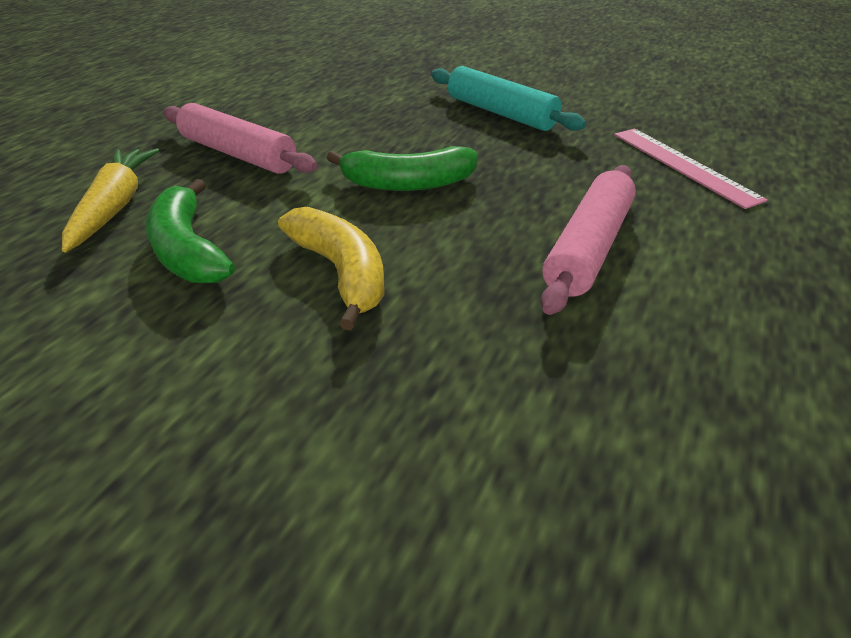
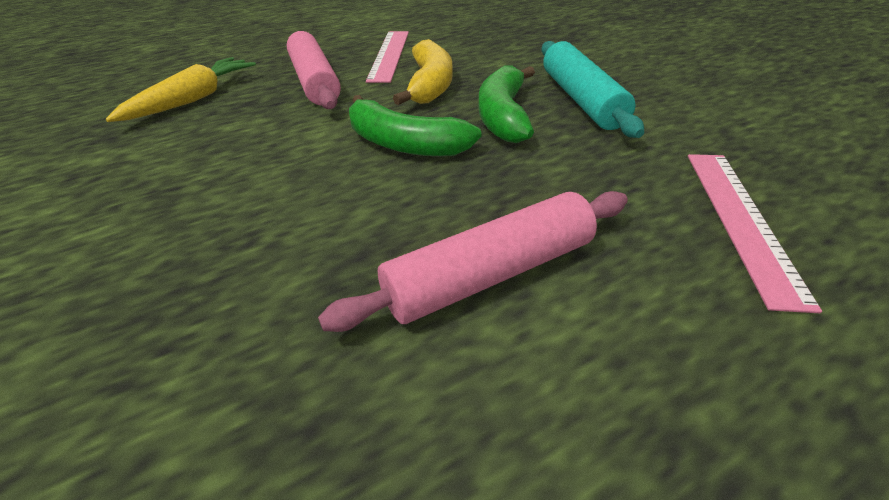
camera: 35 degrees right, 0 degrees up
green banana [145,179,235,283] -> green banana moved to [479,65,535,143]
yellow banana [278,207,385,331] -> yellow banana moved to [393,39,453,105]
none -> pink ruler [366,31,409,83]

